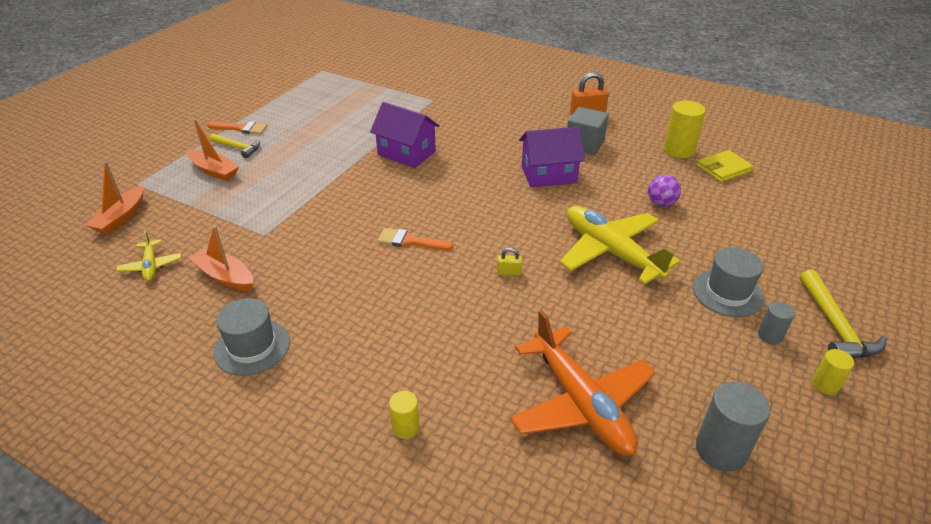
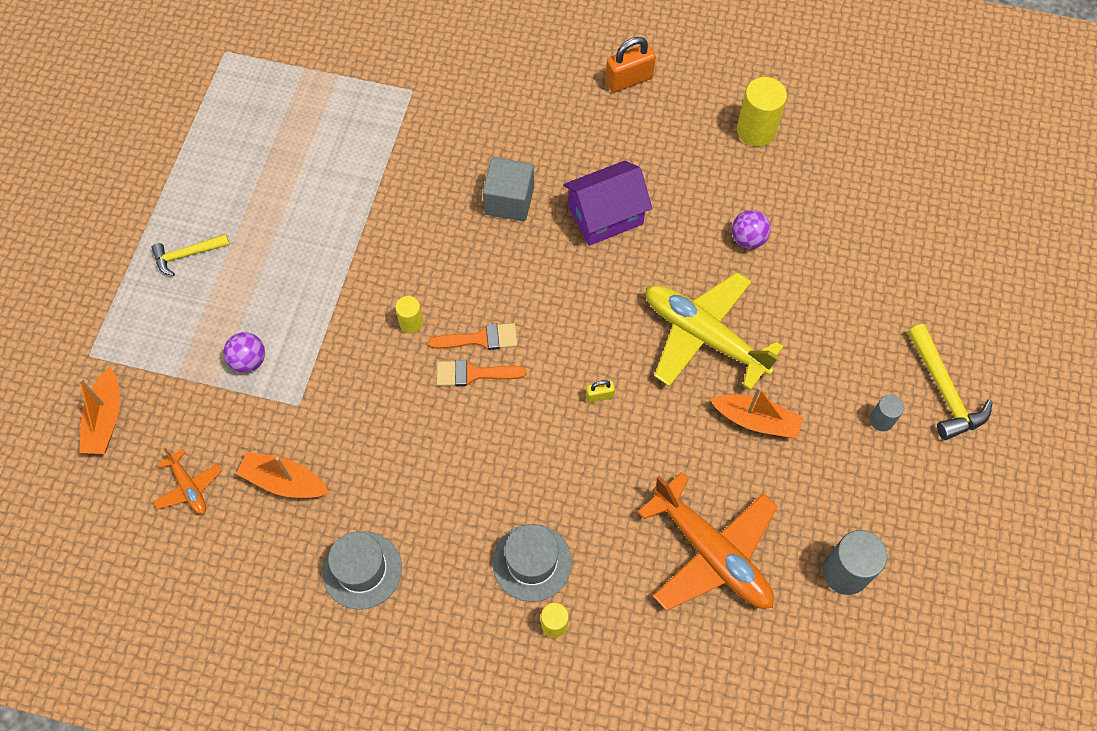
camera: 15 degrees left, 25 degrees up
yellow plane [116,231,181,281] -> orange plane [153,449,222,514]
orange boat [187,119,239,181] -> orange boat moved to [710,387,803,439]
orange brush [207,121,268,134] -> orange brush moved to [428,323,517,350]
yellow hammer [209,134,260,158] -> yellow hammer turned 150 degrees clockwise [151,234,230,276]
purple house [370,102,440,168] -> none
grey cube [567,107,609,155] -> grey cube moved to [483,157,534,221]
grey hat [693,247,764,317] -> grey hat moved to [493,524,572,602]
yellow wallet [697,150,754,182] -> none
yellow cylinder [812,349,854,395] -> yellow cylinder moved to [395,296,423,333]
none -> purple ball [223,332,265,372]

